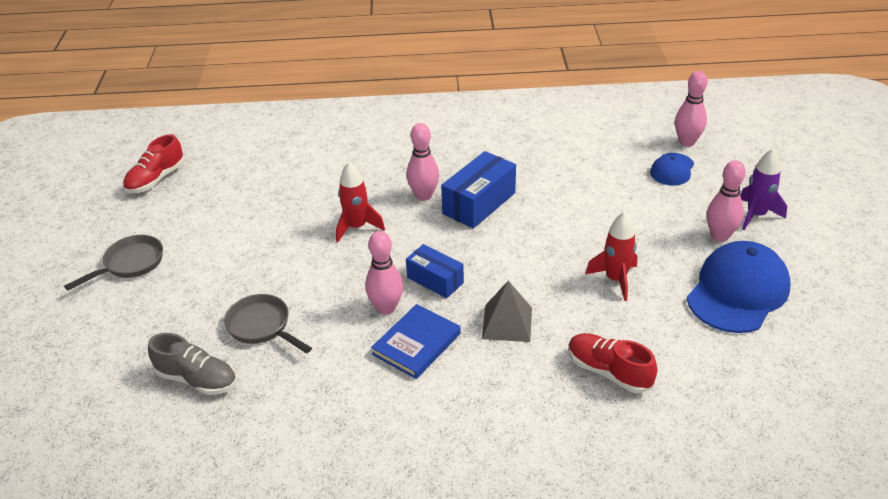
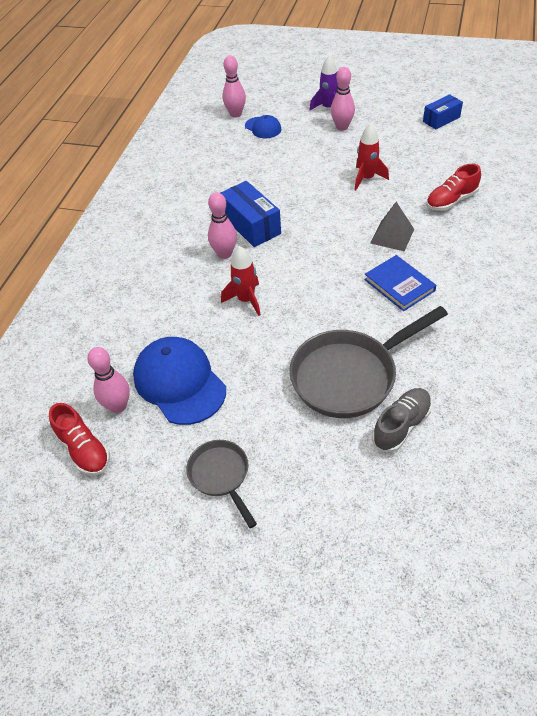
camera: 70 degrees left, 10 degrees up
grey pan [224,294,312,353] -> grey pan [289,306,448,418], size x1.84
pink bowling pin [365,231,403,315] -> pink bowling pin moved to [87,347,130,413]
blue box [406,244,464,298] -> blue box moved to [423,94,463,129]
blue cap [687,241,791,333] -> blue cap moved to [133,337,226,425]

